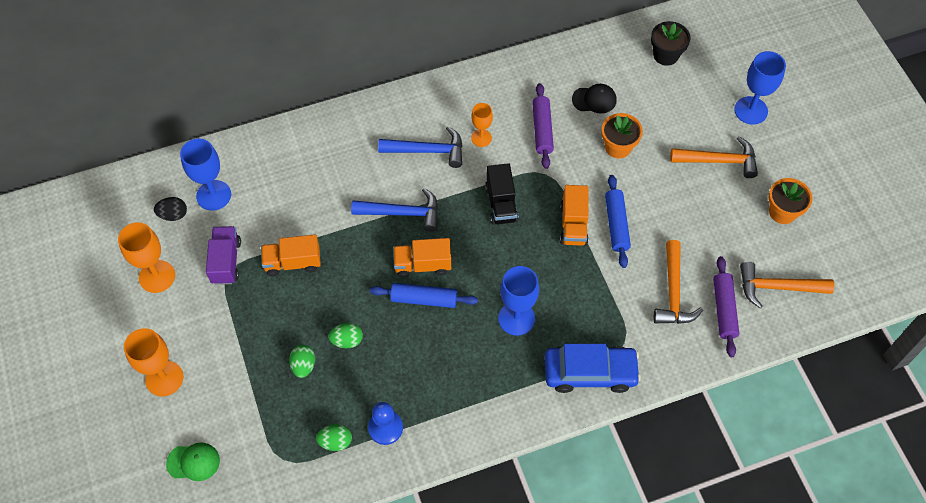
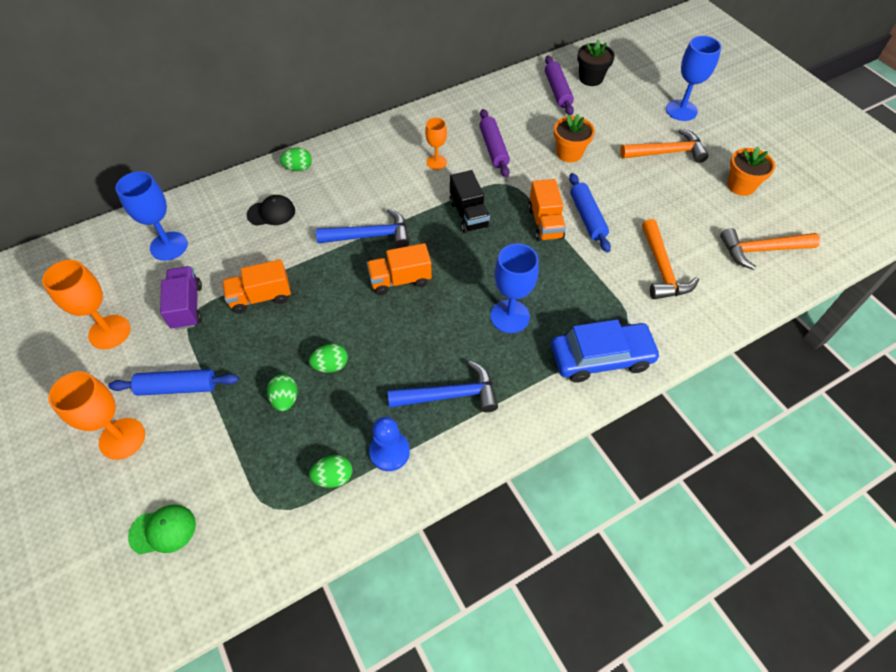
camera: 10 degrees left, 5 degrees down
black egg [154,197,187,221] -> none
blue rolling pin [370,283,478,308] -> blue rolling pin moved to [108,369,239,396]
blue hammer [378,126,463,168] -> blue hammer moved to [388,361,498,412]
black cap [572,84,617,114] -> black cap moved to [247,195,295,226]
purple rolling pin [713,256,739,357] -> purple rolling pin moved to [545,55,574,115]
none -> green egg [280,148,312,171]

